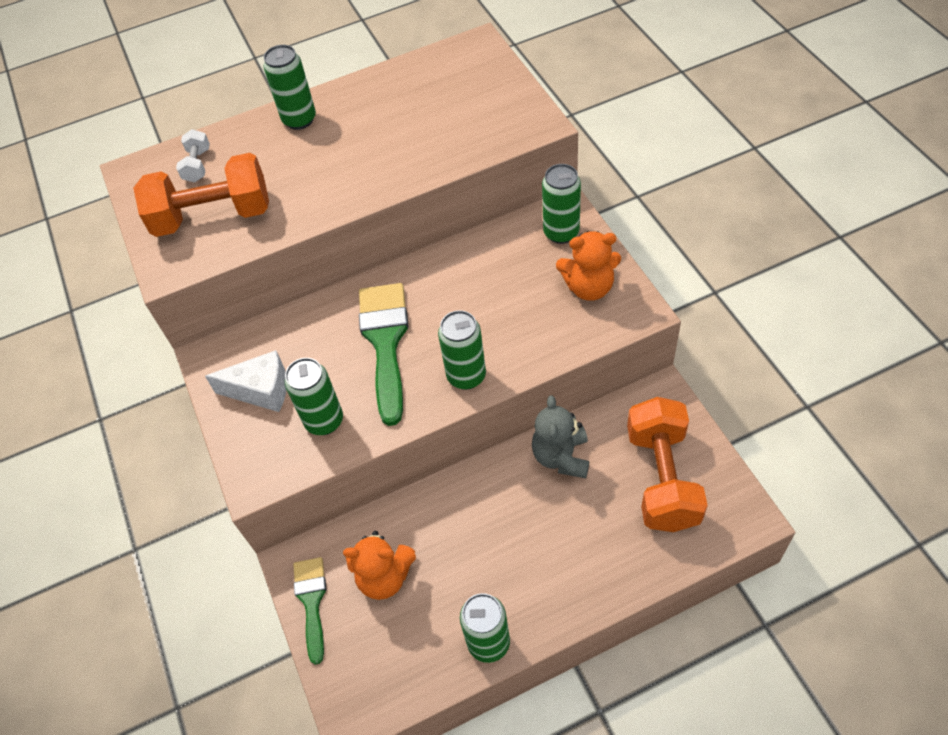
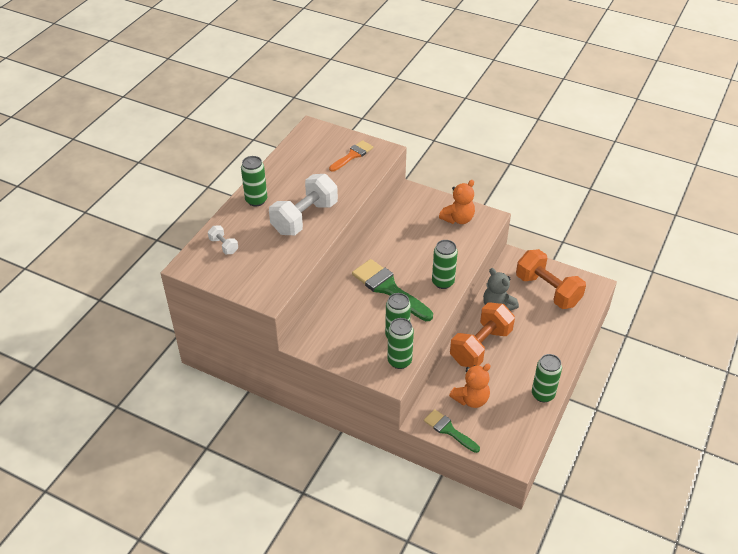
camera: 45 degrees left, 10 degrees down
orange dumbbell [133,153,269,237] -> orange dumbbell moved to [450,302,515,368]
white cheese [205,350,286,412] -> none
green can [542,164,581,244] -> green can moved to [387,318,414,369]
none -> white dumbbell [269,174,338,235]
none -> orange brush [329,140,373,172]

